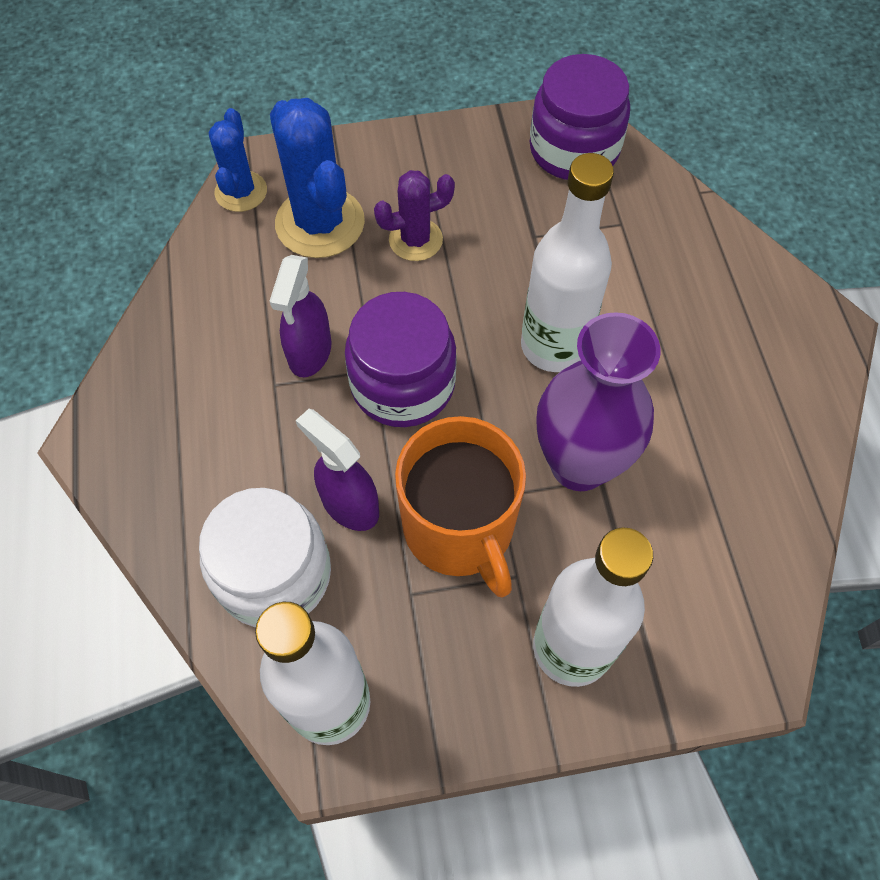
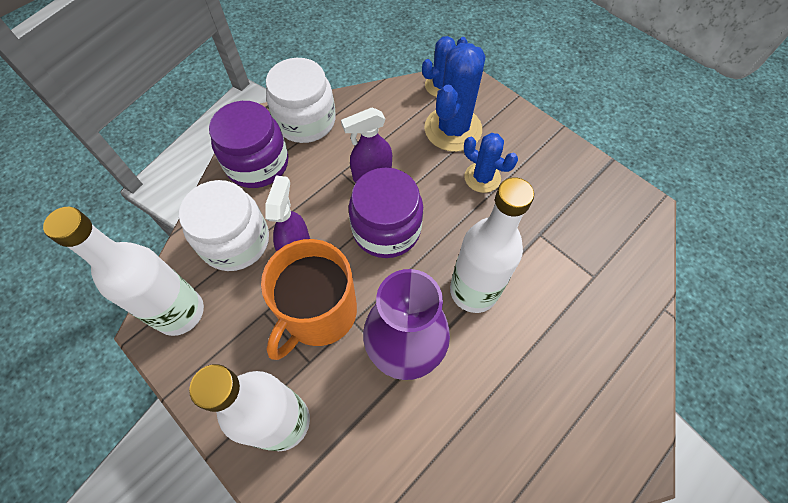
camera: 55 degrees right, 0 degrees up
purple cactus [374,170,455,261] -> blue cactus [464,133,518,193]
purple jar [530,54,630,180] -> purple jar moved to [209,101,289,188]
none -> white jar [266,58,336,143]

